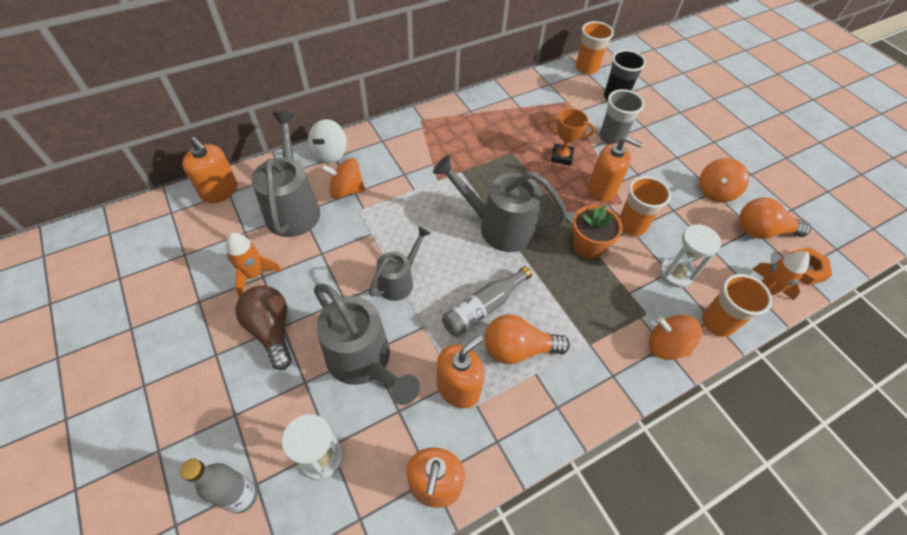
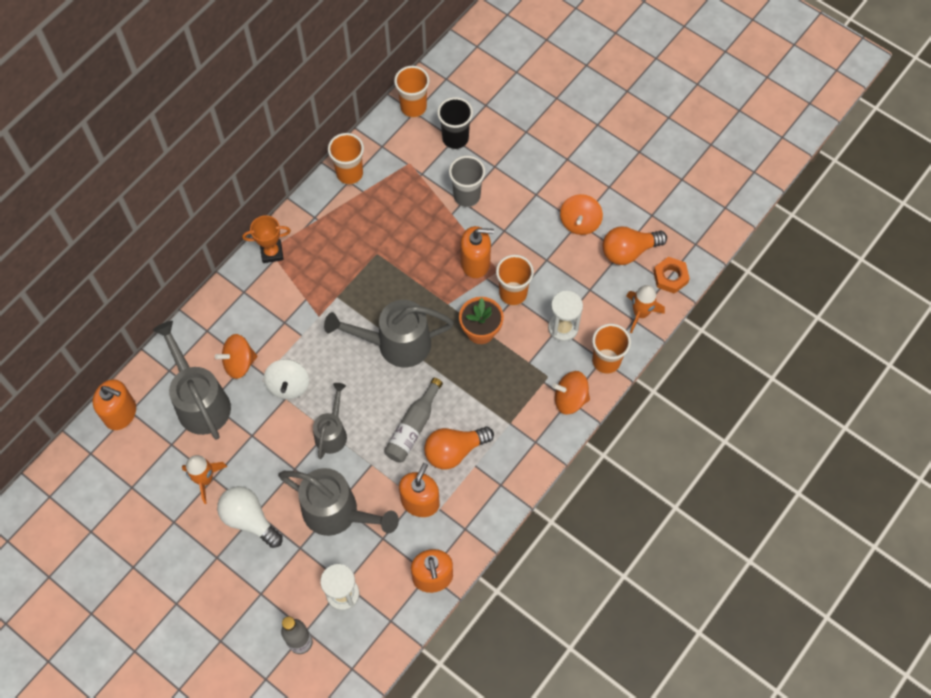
camera: 20 degrees left, 10 degrees up
brown light bulb [235,285,292,370] -> white light bulb [217,486,283,548]
white spinning top [308,119,347,164] -> white spinning top moved to [264,359,309,399]
orange trophy [547,108,595,166] -> orange trophy moved to [242,215,291,263]
none -> orange cup [328,133,364,185]

